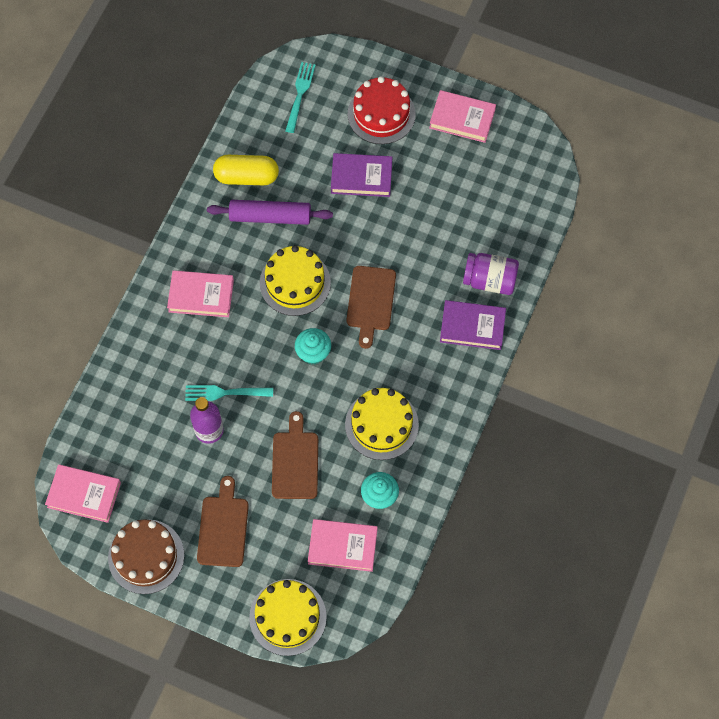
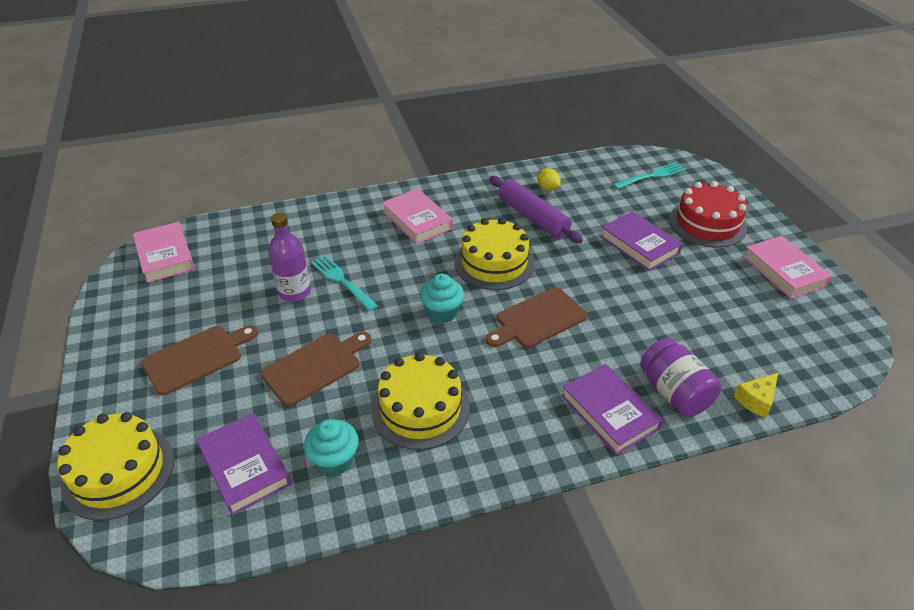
camera: 50 degrees right, 25 degrees down
brown cake [108,519,184,594] -> none
yellow capsule [213,155,279,185] -> yellow lemon [537,168,561,190]
pink book [308,519,378,572] -> purple book [196,413,291,515]
none -> yellow cheese [734,373,778,418]

